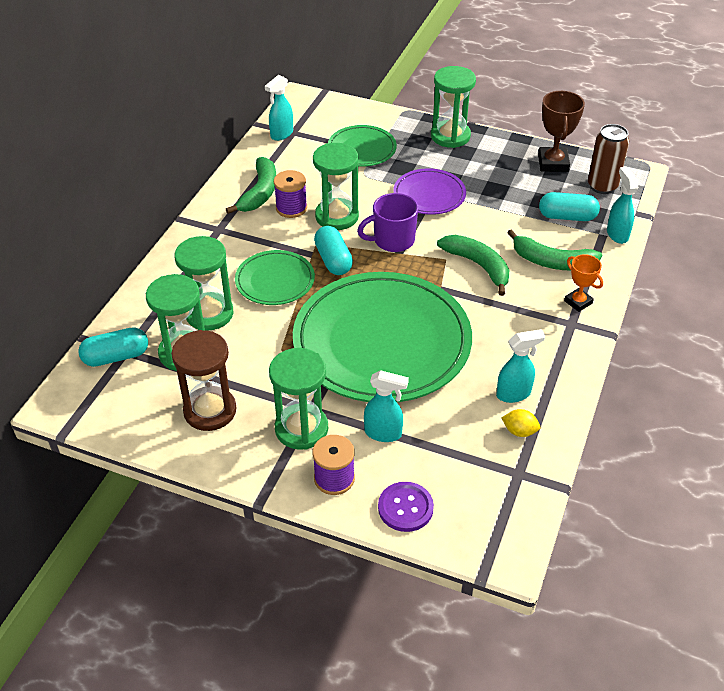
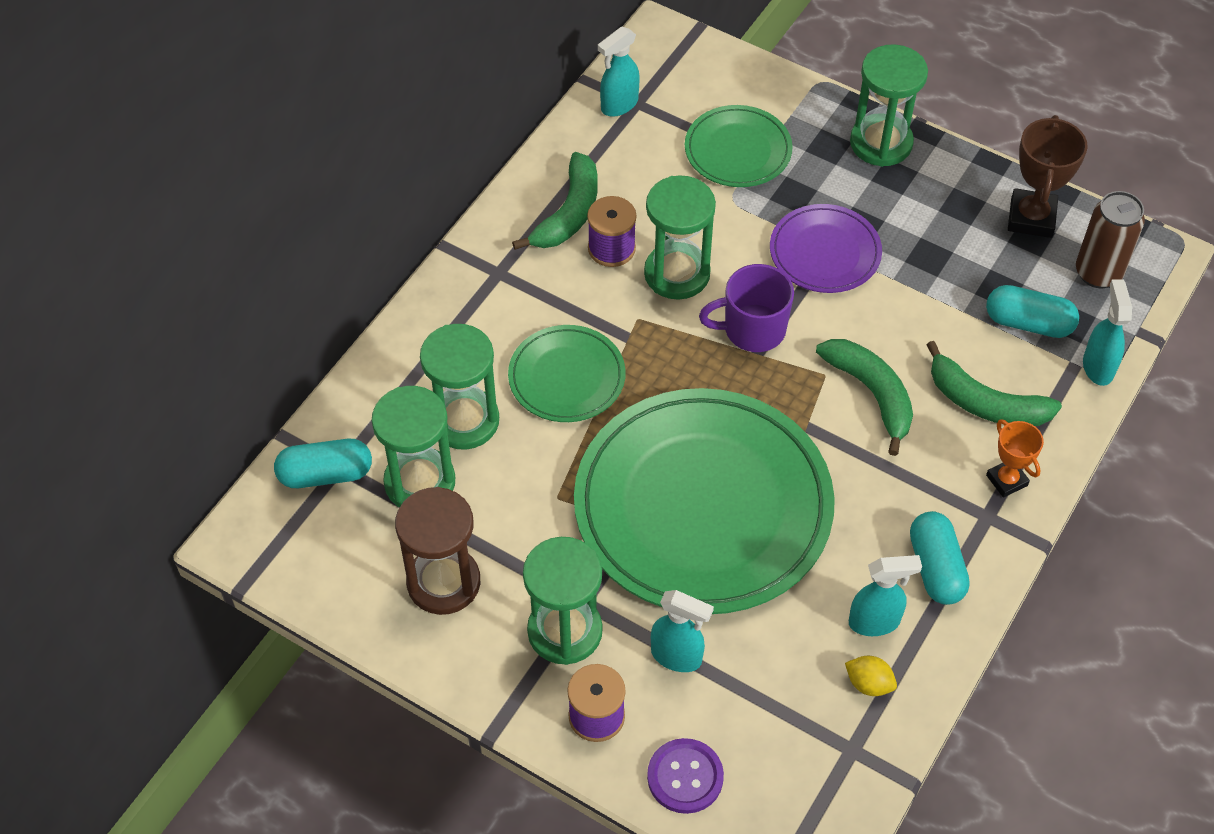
camera: 10 degrees right, 10 degrees up
turquoise capsule [314,226,353,275] -> turquoise capsule moved to [910,511,970,605]

